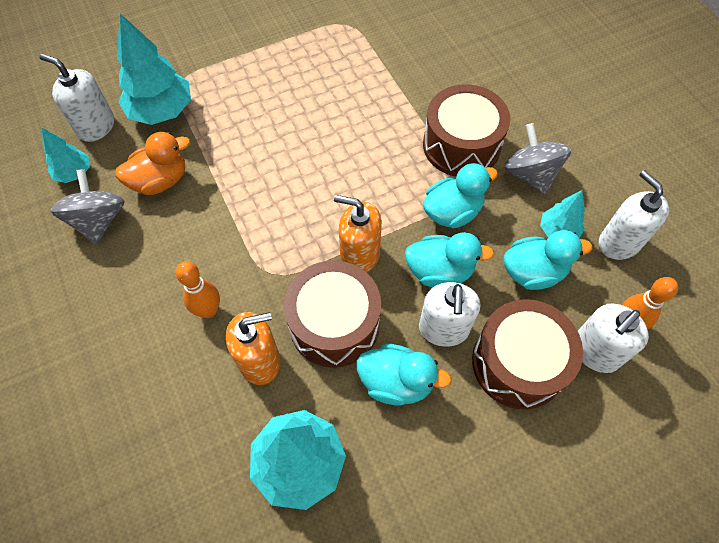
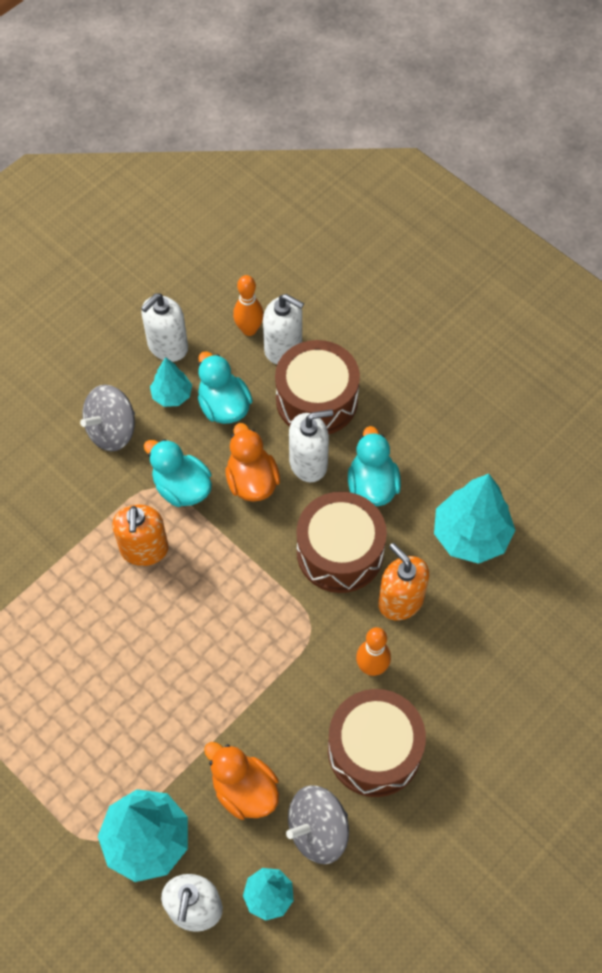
camera: 110 degrees left, 0 degrees up
orange soap dispenser [334,195,382,272] -> orange soap dispenser moved to [112,504,169,566]
turquoise duck [405,232,494,287] -> orange duck [226,423,280,502]
brown drum [423,84,510,177] -> brown drum moved to [328,689,426,797]

